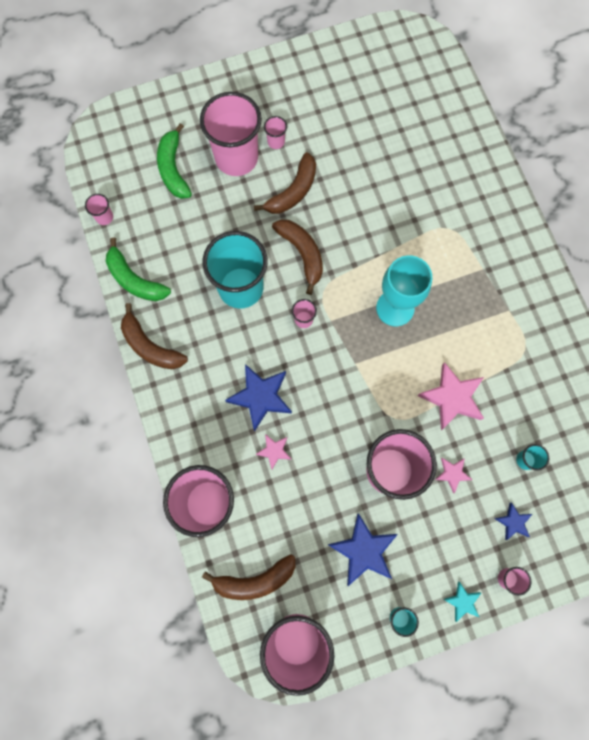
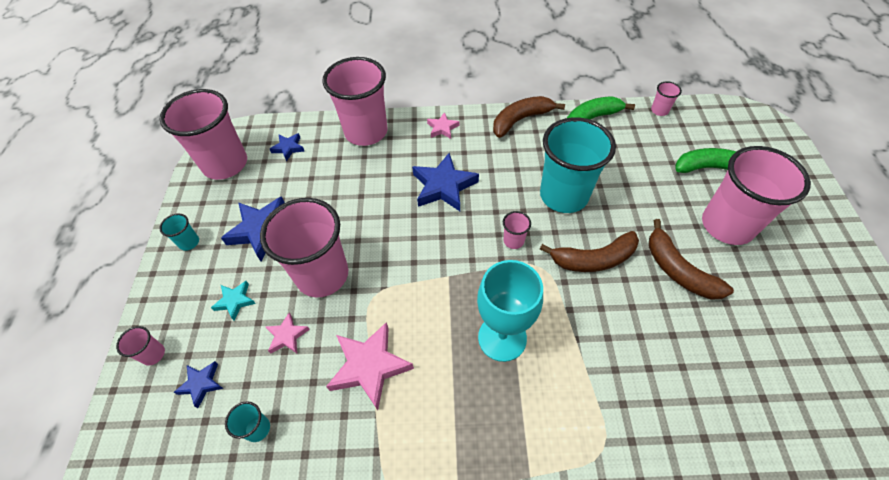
camera: 110 degrees right, 20 degrees down
brown banana [202,554,295,600] -> blue star [270,133,304,161]
pink star [256,434,292,469] -> pink star moved to [427,112,460,139]
pink cup [264,116,287,149] -> none
turquoise star [443,582,481,622] -> turquoise star moved to [211,281,256,320]

